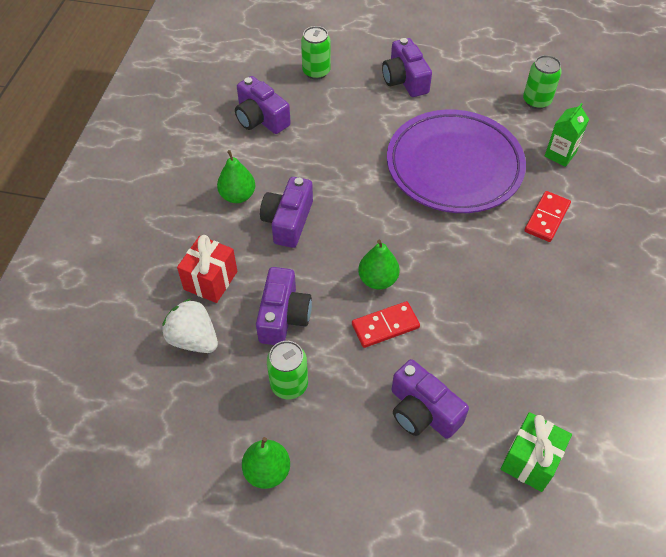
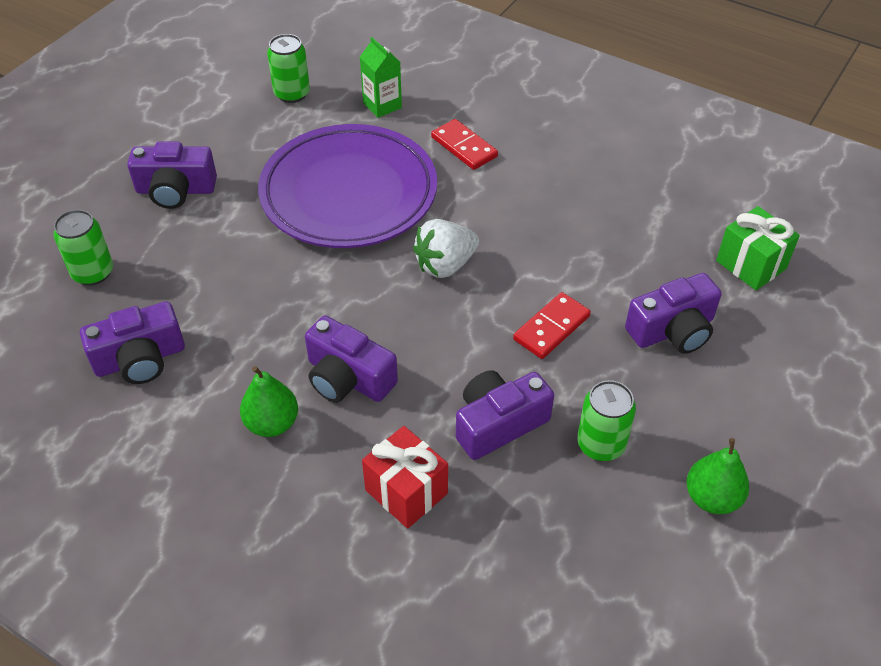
camera: 70 degrees left, 5 degrees down
white strawberry [162,298,218,353] -> white strawberry moved to [413,219,479,278]
purple camera [256,267,312,345] -> purple camera turned 60 degrees counterclockwise [456,370,554,460]
red domino [352,301,420,348] -> red domino turned 45 degrees clockwise [513,292,591,359]
green pear [358,240,400,290] -> none

